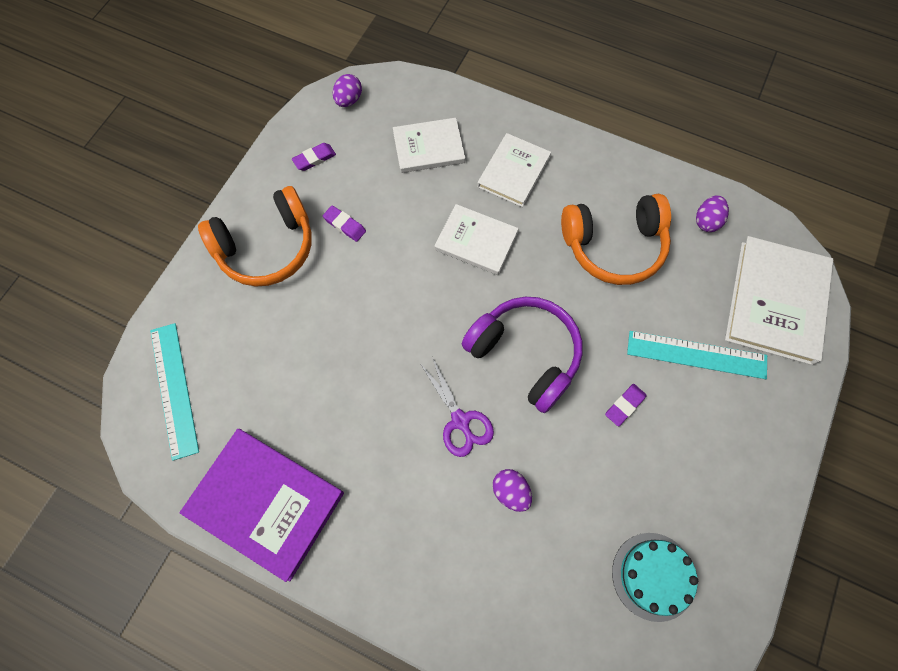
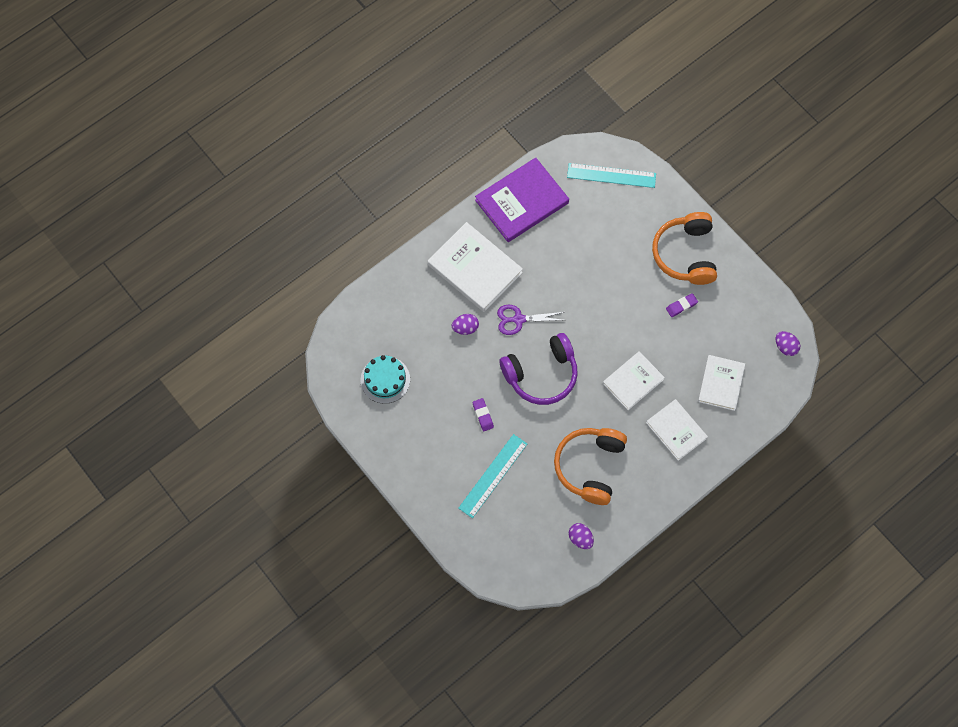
camera: 115 degrees right, 0 degrees up
purple eraser [292,143,336,171] -> none
white book [725,236,833,365] -> white book moved to [428,222,523,312]

